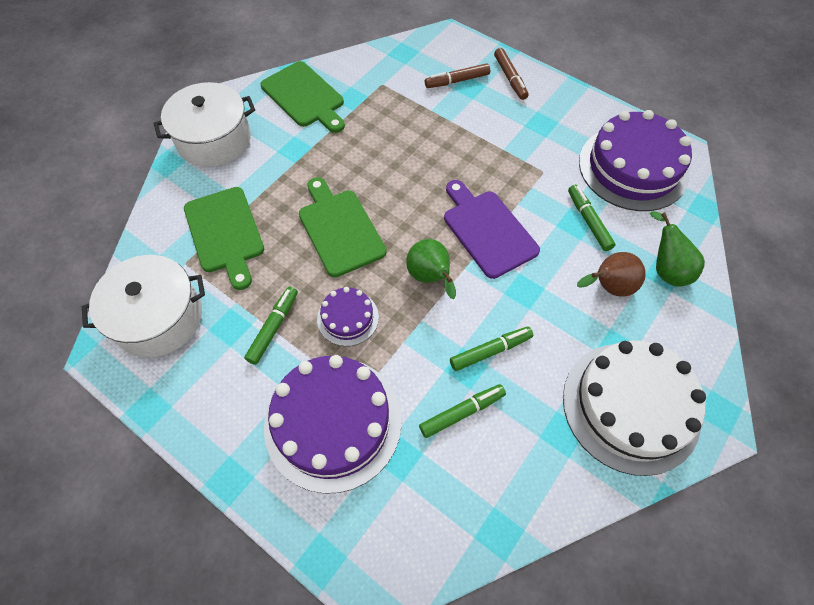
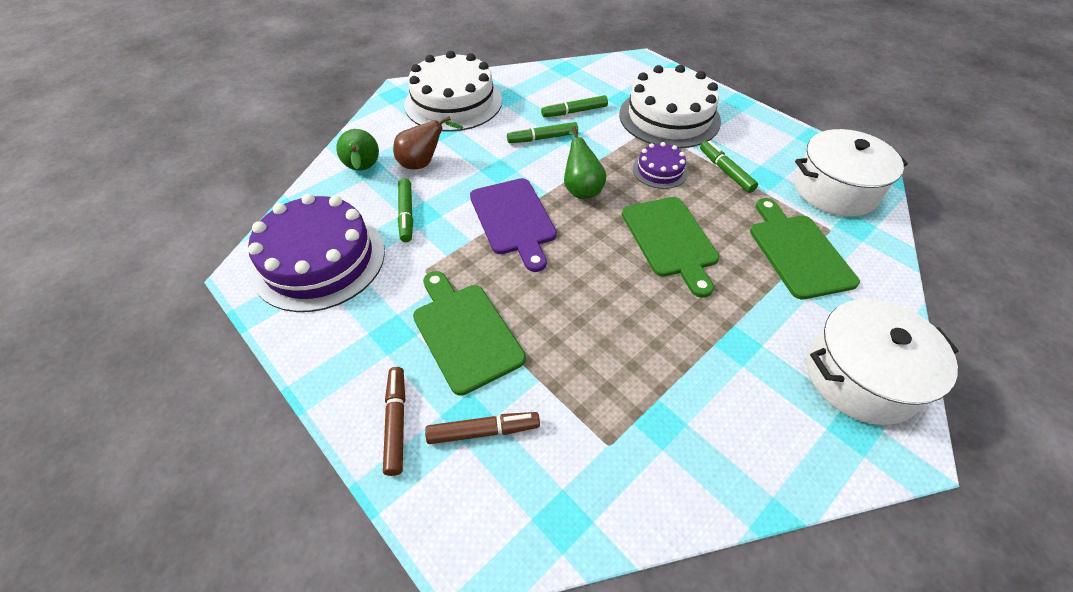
camera: 170 degrees left, 10 degrees down
green marker [244,287,298,365] -> green marker turned 120 degrees clockwise [700,141,758,193]
green cutting board [260,61,345,133] -> green cutting board moved to [413,271,526,396]
purple cake [264,355,401,494] -> white cake [619,65,721,148]

